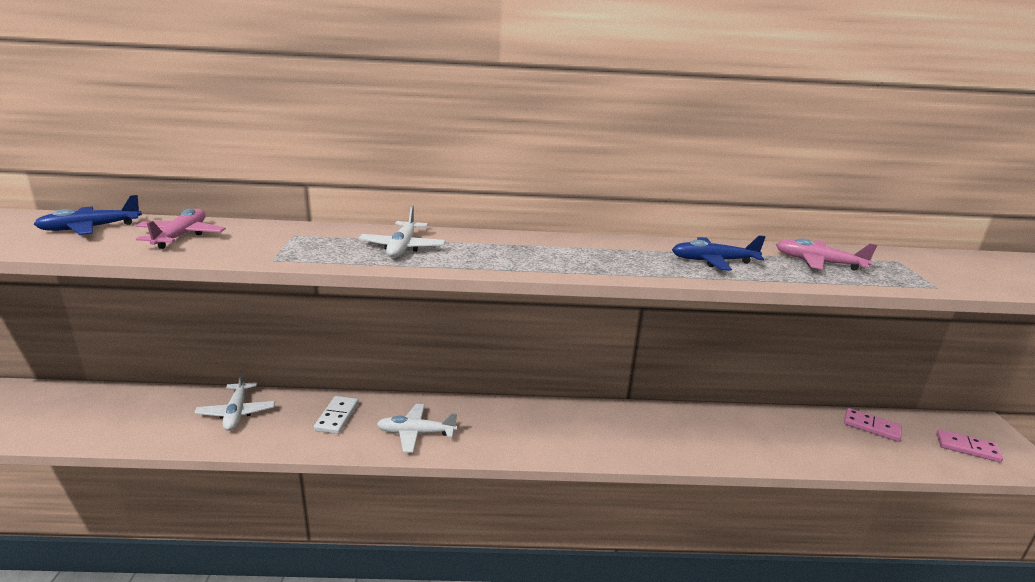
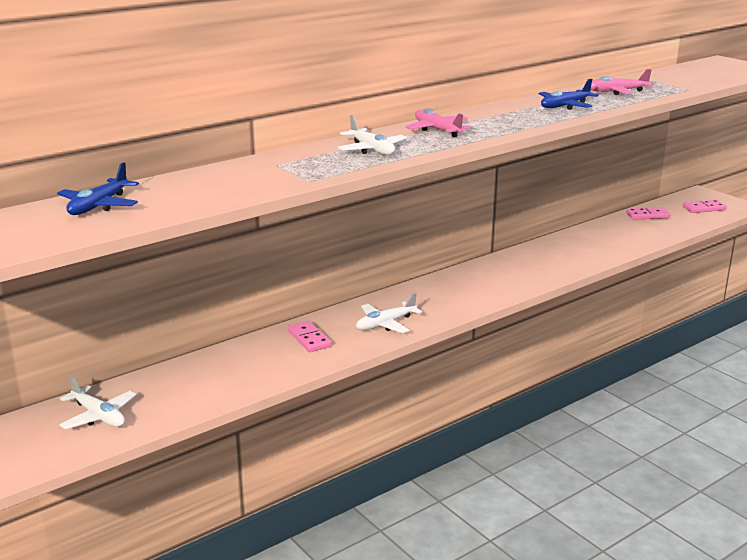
camera: 35 degrees left, 0 degrees up
pink plane [136,209,226,249] -> pink plane moved to [405,108,471,137]
white plane [194,370,275,431] -> white plane moved to [59,376,136,429]
white domino [314,396,359,434] -> pink domino [288,321,332,352]

